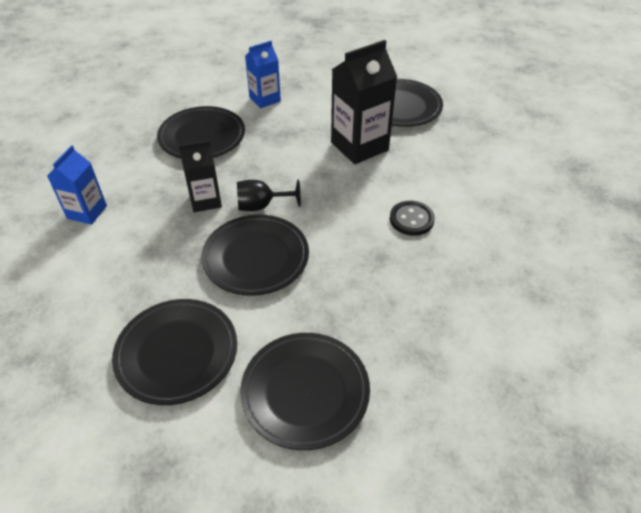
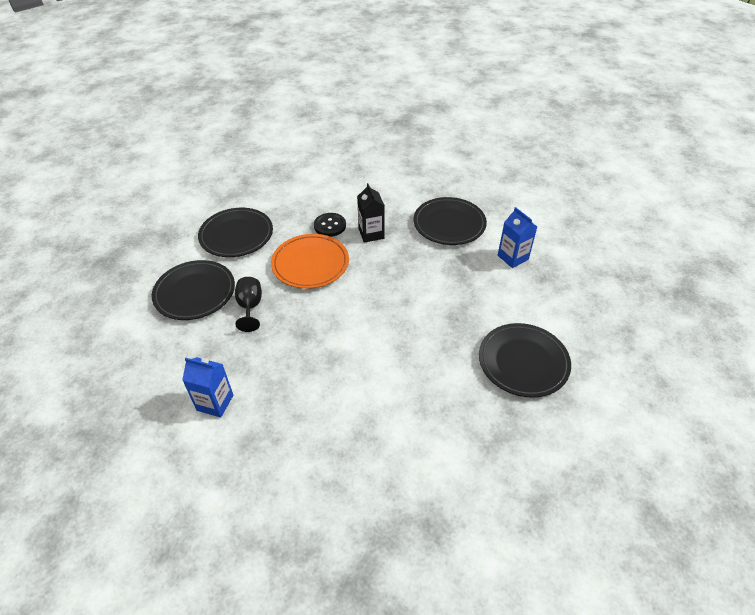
camera: 90 degrees right, 0 degrees up
blue carton [47,145,107,225] -> blue carton moved to [182,357,233,417]
black plate [201,215,309,296] -> orange plate [271,234,349,289]
black goblet [237,180,301,211] -> black goblet moved to [235,277,262,332]
black carton [331,40,397,164] -> none
black button [390,201,435,236] -> black button moved to [314,213,346,237]

